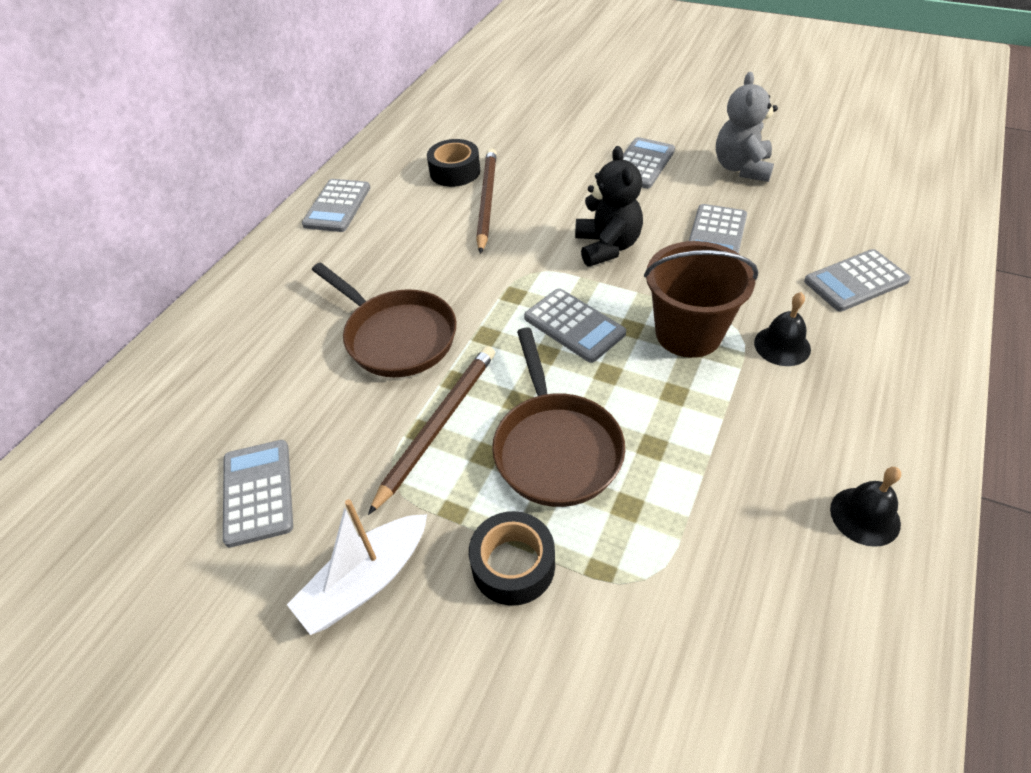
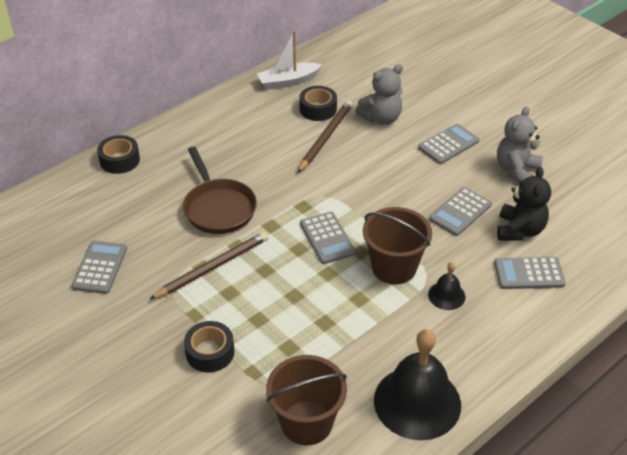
camera: 20 degrees right, 5 degrees down
white boat [287,499,427,635] -> white boat moved to [257,30,322,90]
grey calculator [302,179,370,232] -> none
brown pan [492,327,625,507] -> none
black teddy bear [575,146,643,267] -> black teddy bear moved to [497,167,551,241]
black bell [830,467,901,547] -> black bell [374,329,461,440], size x2.12
none -> black tape [97,135,140,174]
none -> brown bucket [266,355,347,445]
none -> grey teddy bear [355,64,403,125]

